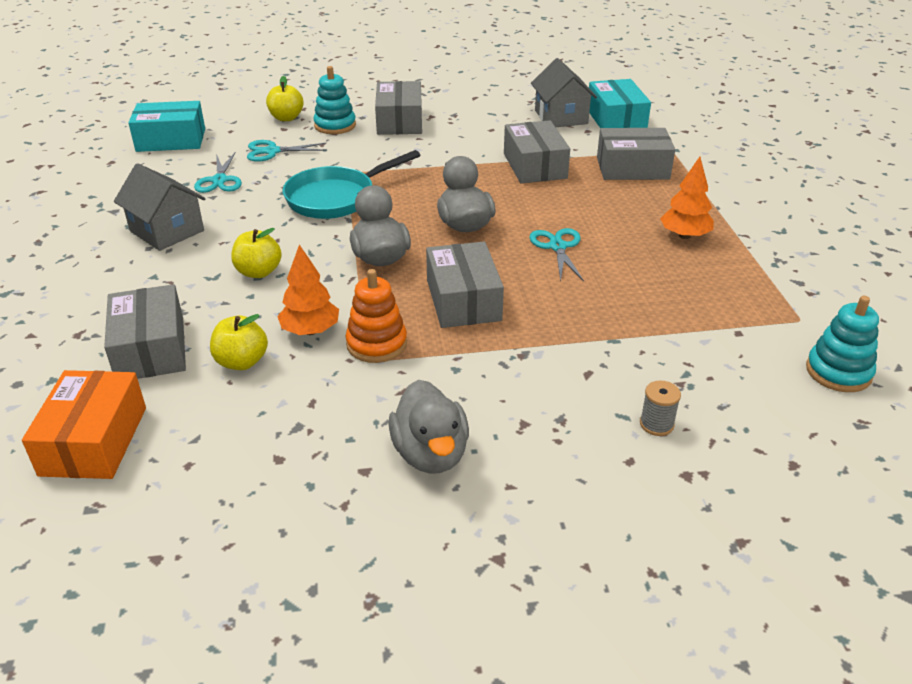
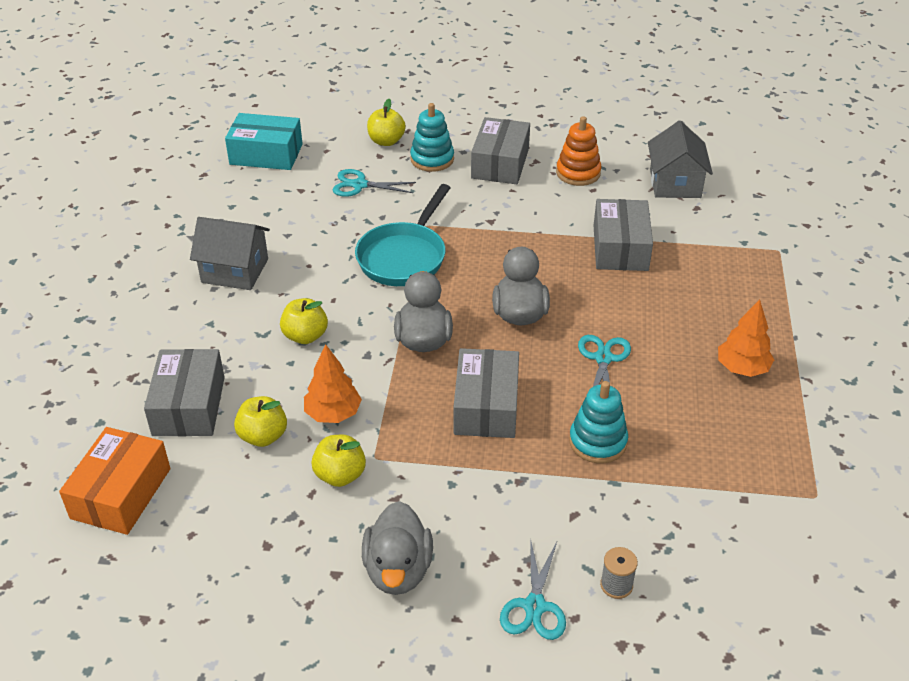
camera: 15 degrees right, 5 degrees up
grey house [114,163,206,251] -> grey house turned 45 degrees counterclockwise [190,217,270,290]
turquoise scissors [194,153,242,193] -> turquoise scissors moved to [500,538,566,640]
turquoise pan [283,150,421,219] -> turquoise pan turned 45 degrees counterclockwise [355,184,451,286]
orange stacking toy [346,269,407,363] -> orange stacking toy moved to [556,116,601,186]
turquoise box [588,79,651,128] -> none
grey box [597,128,675,180] -> none
turquoise stacking toy [806,296,879,392] -> turquoise stacking toy moved to [569,381,628,463]
none -> yellow apple [311,435,366,487]

